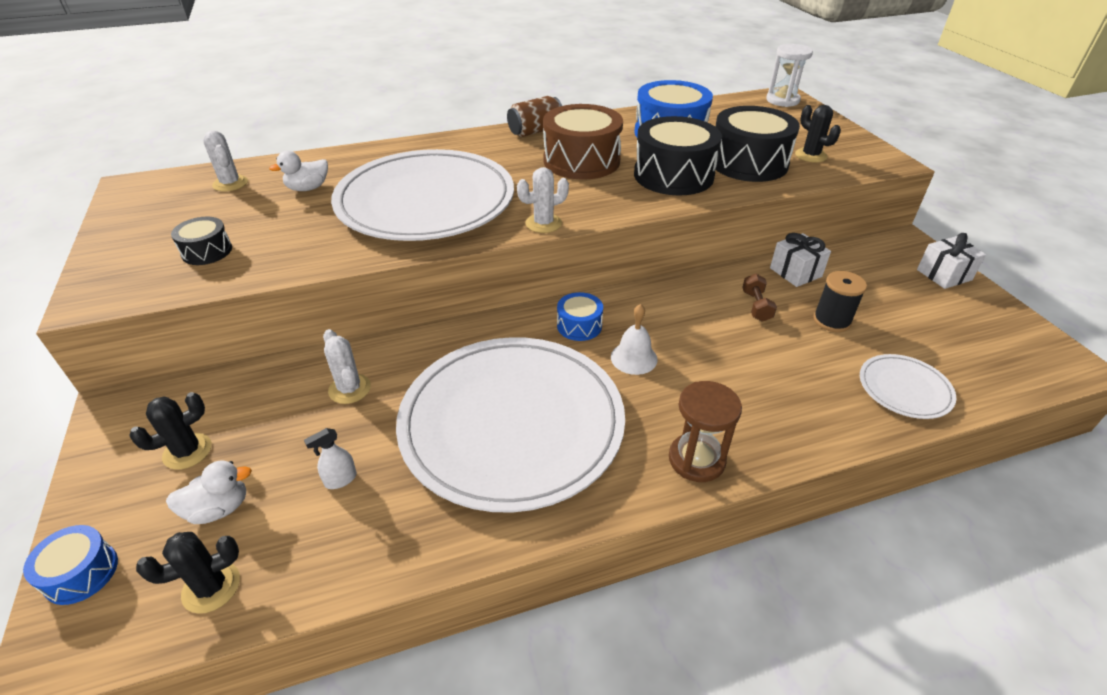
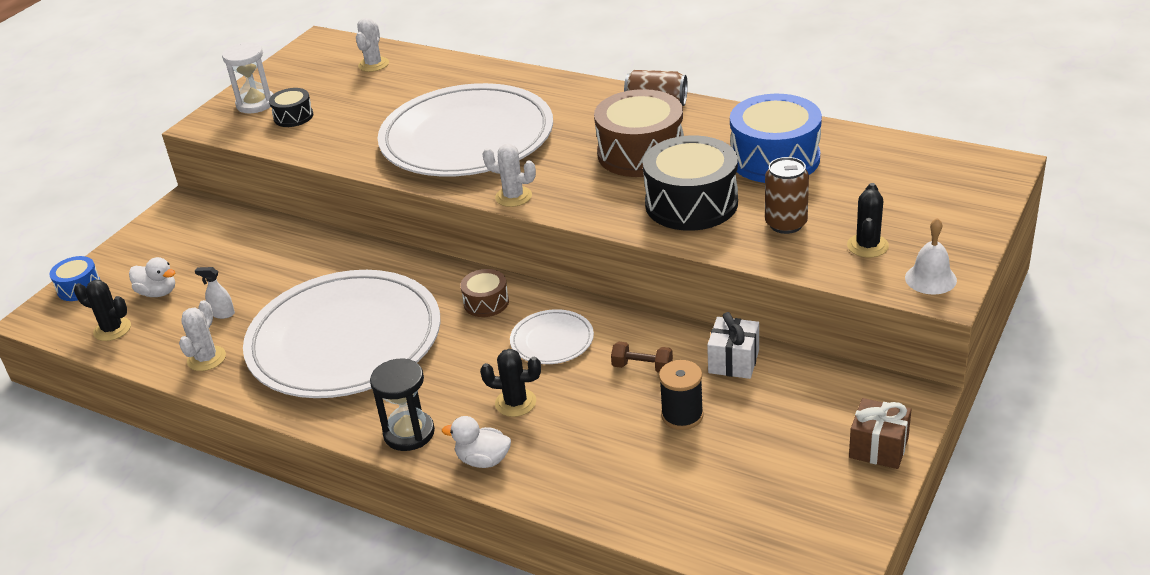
camera: 50 degrees right, 5 degrees down
black cactus [129,392,212,470] -> black cactus moved to [480,349,541,417]
white duck [269,151,328,191] -> white duck moved to [442,416,511,468]
white cactus [323,329,371,404] -> white cactus moved to [179,300,226,371]
blue drum [557,292,603,341] -> brown drum [460,269,509,317]
white bell [611,304,658,375] -> white bell moved to [905,218,957,294]
brown hourglass [669,381,742,482] -> black hourglass [370,358,435,451]
black drum [716,106,800,182] -> brown can [765,157,809,234]
brown dumbbell [742,274,777,322] -> brown dumbbell turned 60 degrees clockwise [611,342,673,372]
white hourglass [766,44,813,107] -> white hourglass moved to [222,42,273,113]
white plate [860,354,956,419] -> white plate moved to [510,309,594,364]
white gift [917,233,986,289] -> brown gift [849,398,911,469]

